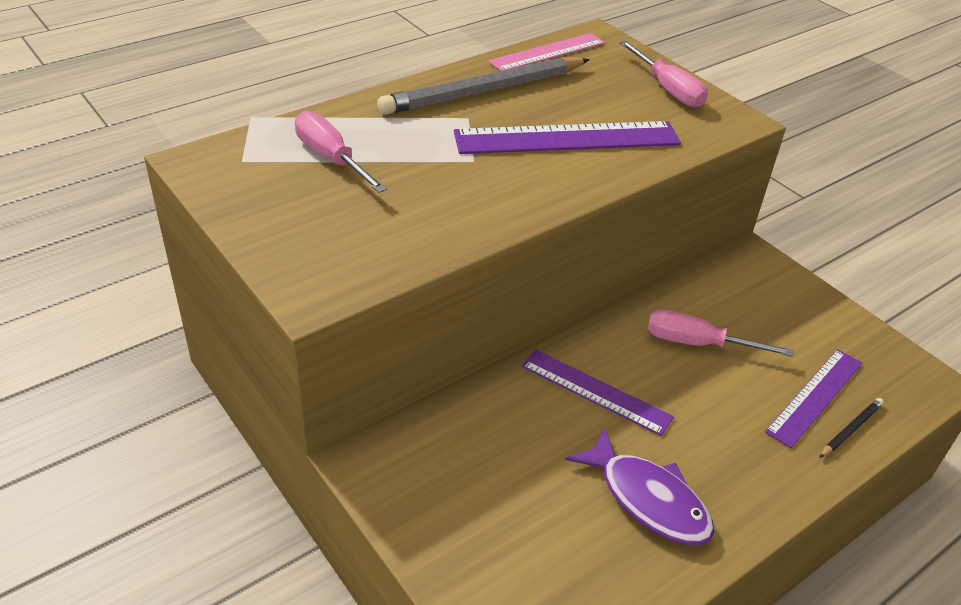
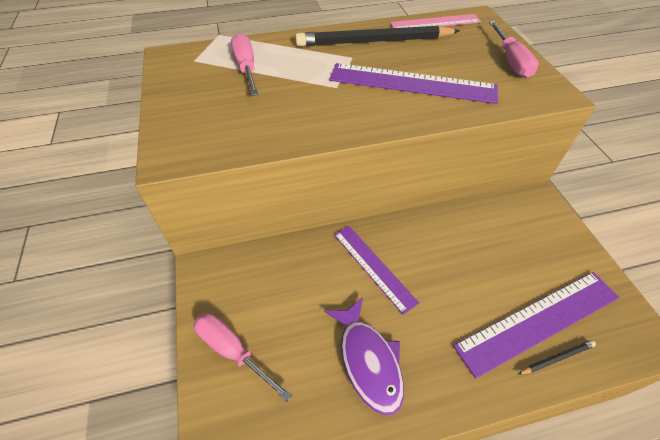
camera: 25 degrees right, 10 degrees up
grey pencil [377,57,590,115] -> black pencil [295,26,460,46]
pink screwdriver [647,310,794,357] -> pink screwdriver moved to [194,313,292,402]
purple ruler [765,349,862,448] -> purple ruler [453,272,619,379], size x1.53

